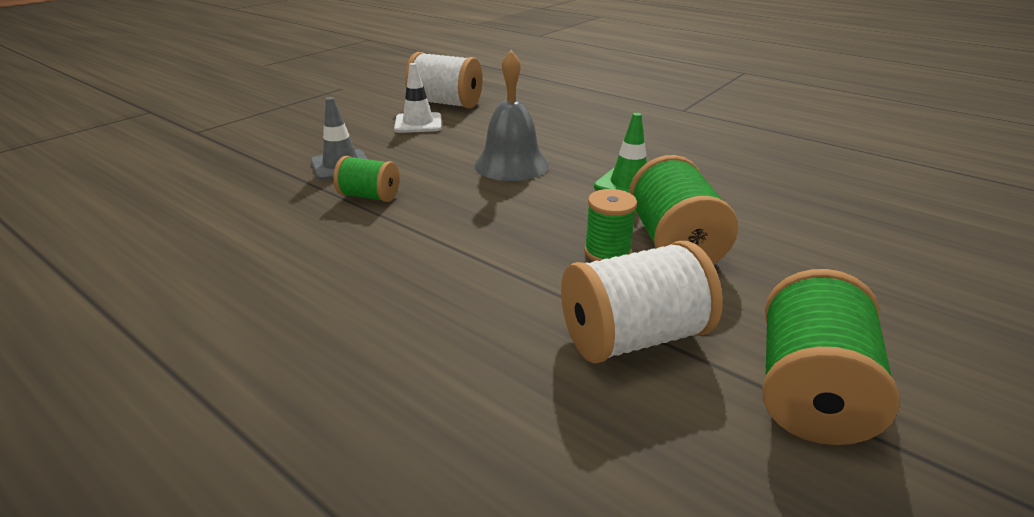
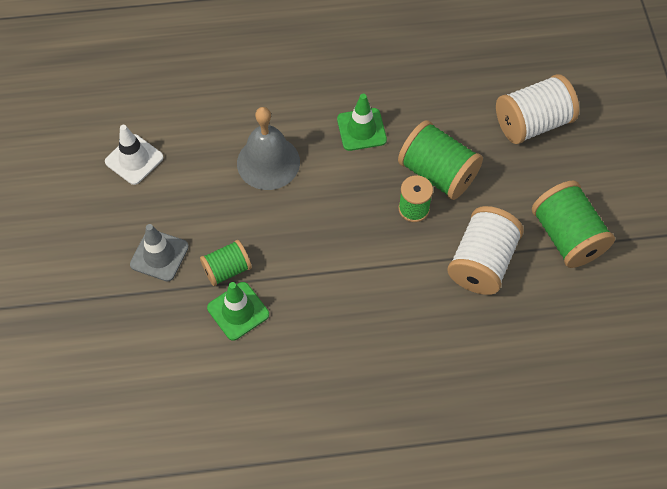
camera: 45 degrees left, 30 degrees up
white spool [405,52,483,108] -> white spool moved to [496,74,579,144]
none -> green traffic cone [207,282,269,341]

